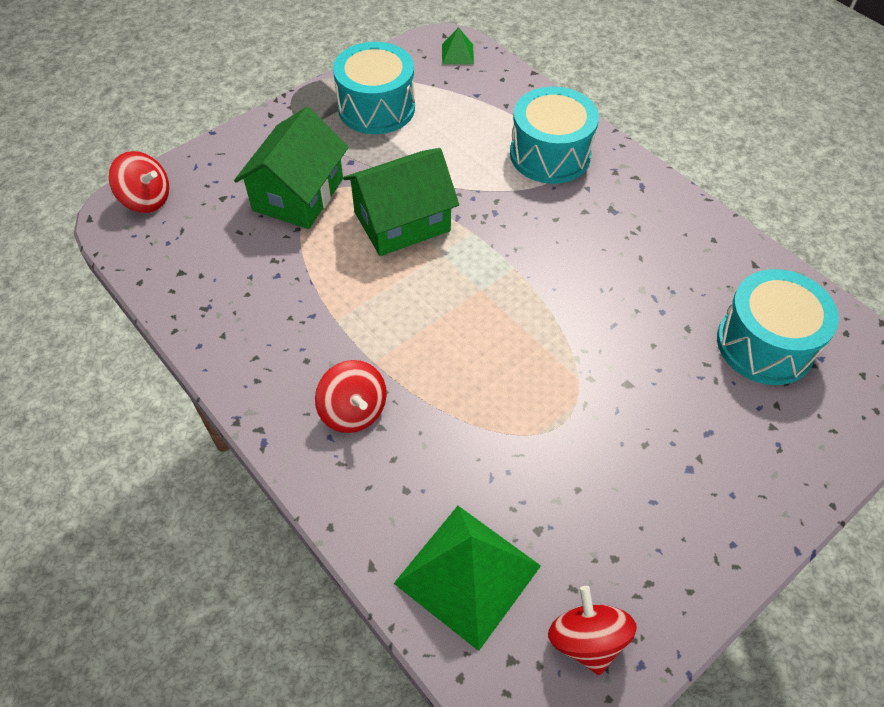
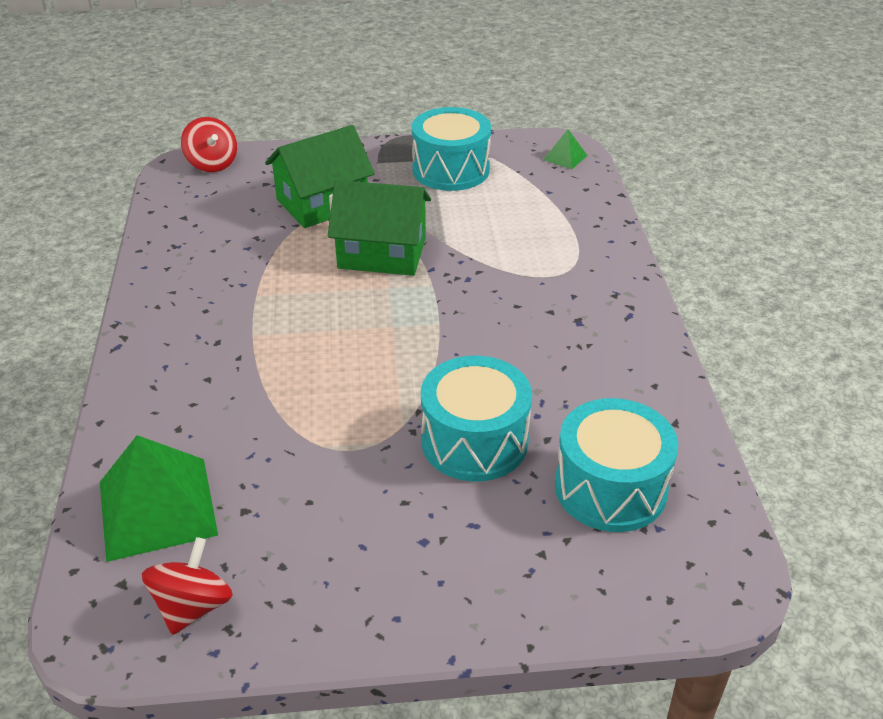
camera: 35 degrees right, 15 degrees down
red spinning top [315,360,387,433] -> none
turquoise drum [510,86,599,184] -> turquoise drum moved to [421,356,532,482]

